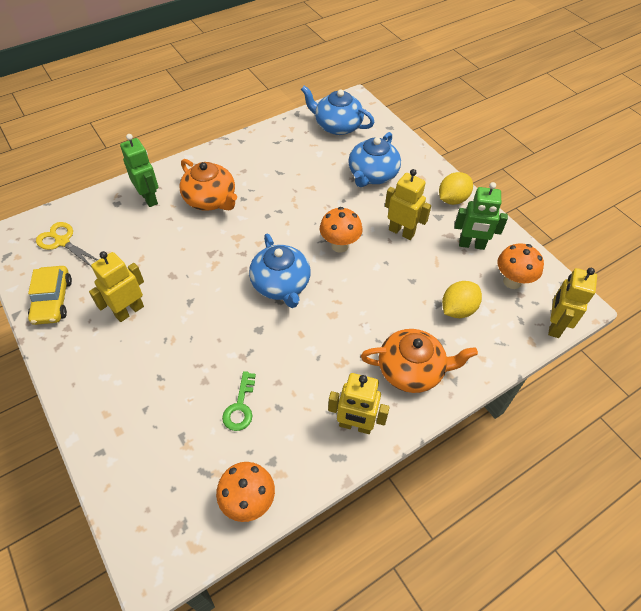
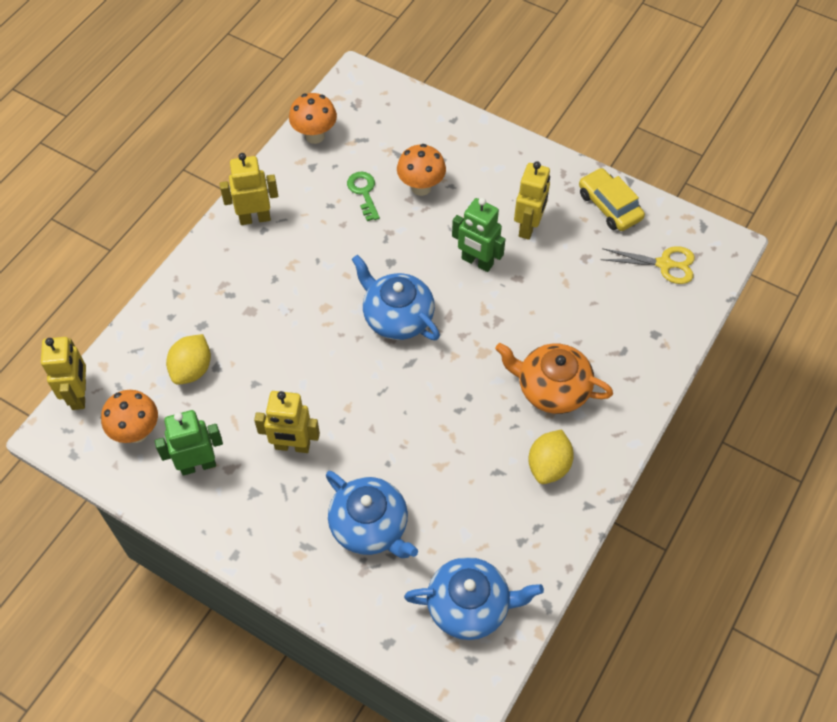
camera: 155 degrees right, 5 degrees up
green robot [120,134,158,207] -> green robot moved to [452,198,505,272]
orange mushroom [320,207,362,253] -> orange mushroom moved to [397,144,446,196]
blue teapot [348,132,401,187] -> blue teapot turned 135 degrees clockwise [326,471,418,558]
orange teapot [361,329,478,393] -> none
yellow lemon [439,172,473,205] -> yellow lemon moved to [528,430,574,484]

